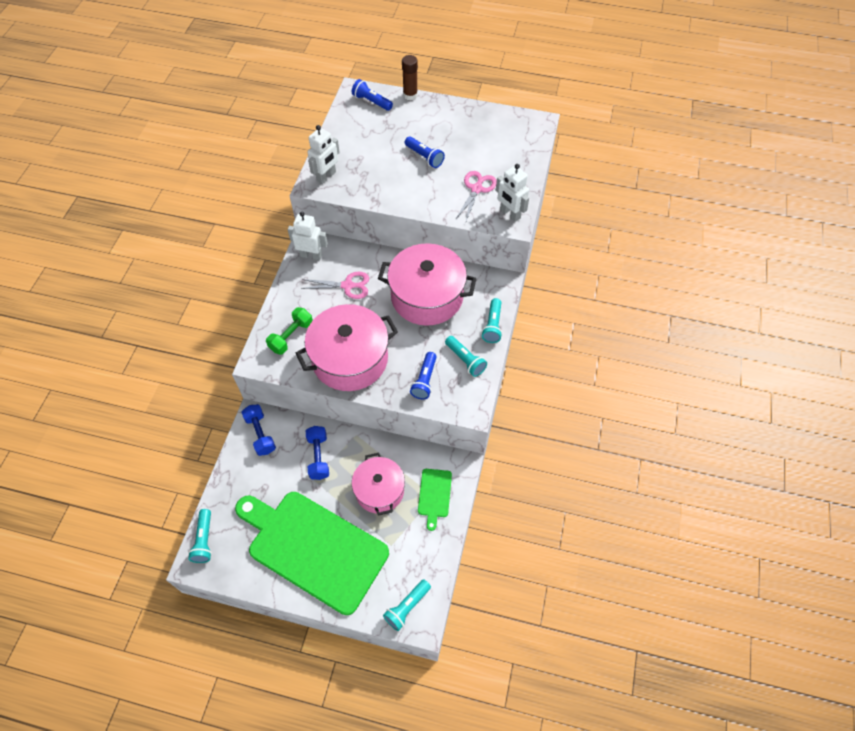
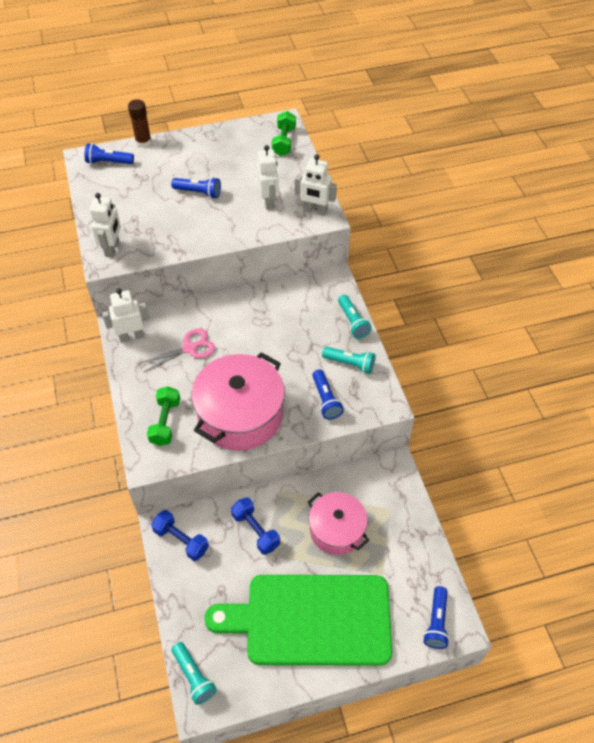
camera: 30 degrees left, 5 degrees down
pink pot [378,243,477,326] -> none
turquoise flashlight [383,579,431,631] -> blue flashlight [423,586,450,649]
green cutting board [418,469,452,531] -> none
pink scissors [456,171,497,221] -> white robot [257,145,279,210]
none -> green dumbbell [272,111,296,156]

